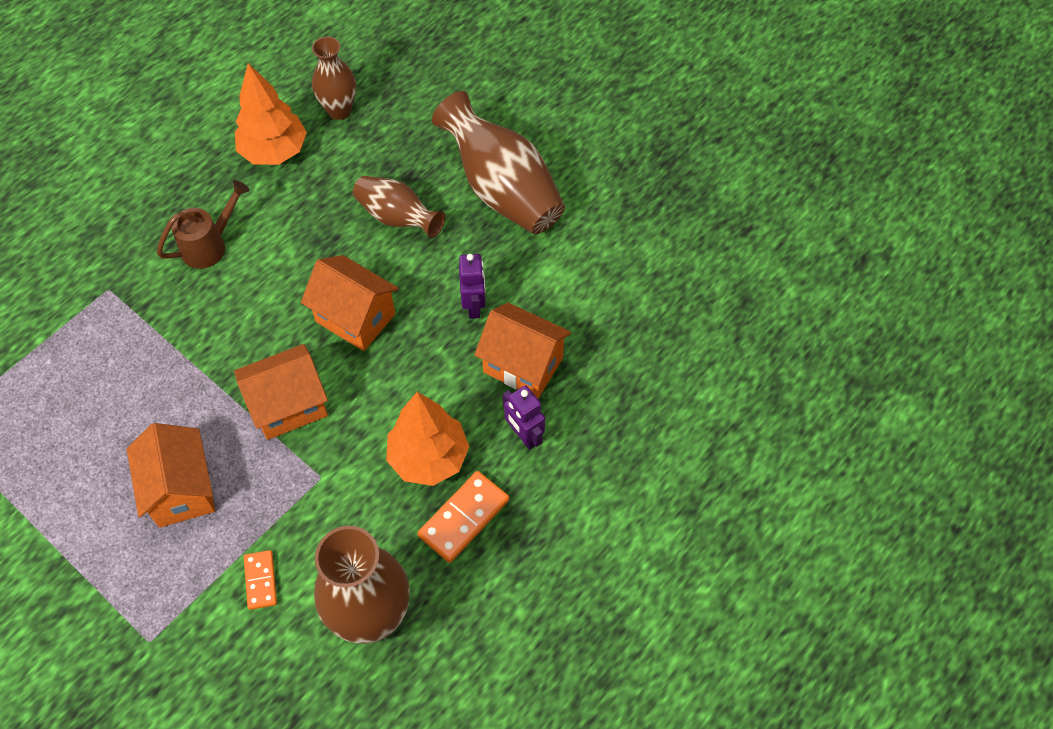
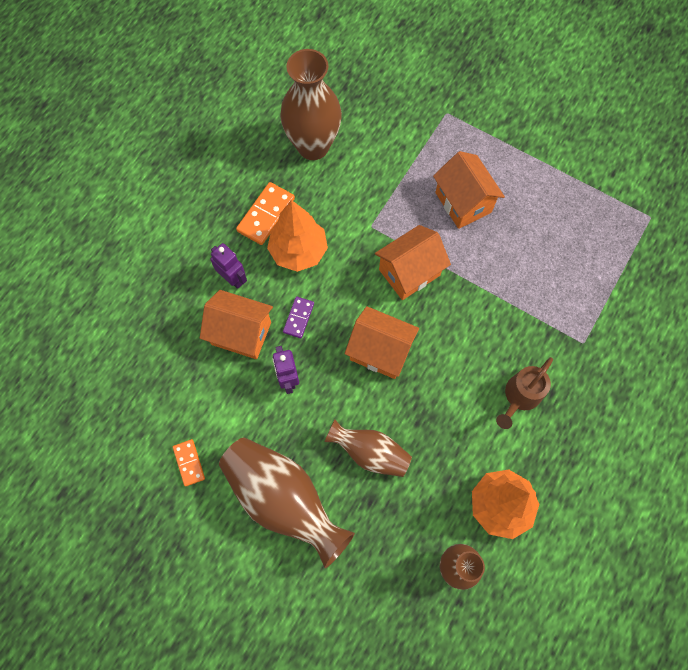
camera: 170 degrees right, 10 degrees up
orange domino [244,550,277,610] -> orange domino moved to [173,439,205,487]
none -> purple domino [283,297,314,338]

